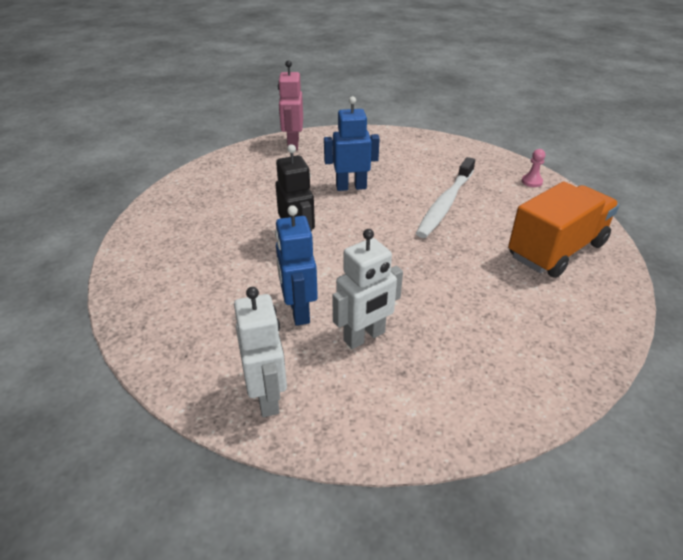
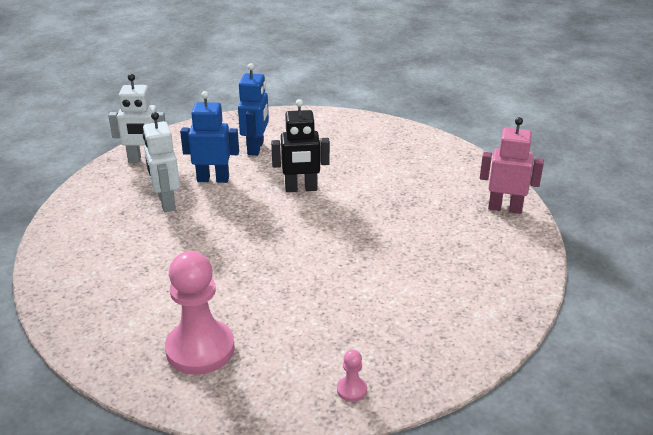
camera: 105 degrees right, 5 degrees down
blue robot [324,96,380,191] -> blue robot moved to [238,63,269,156]
white toothbrush [416,157,475,238] -> none
orange truck [508,182,619,278] -> pink pawn [165,251,235,375]

